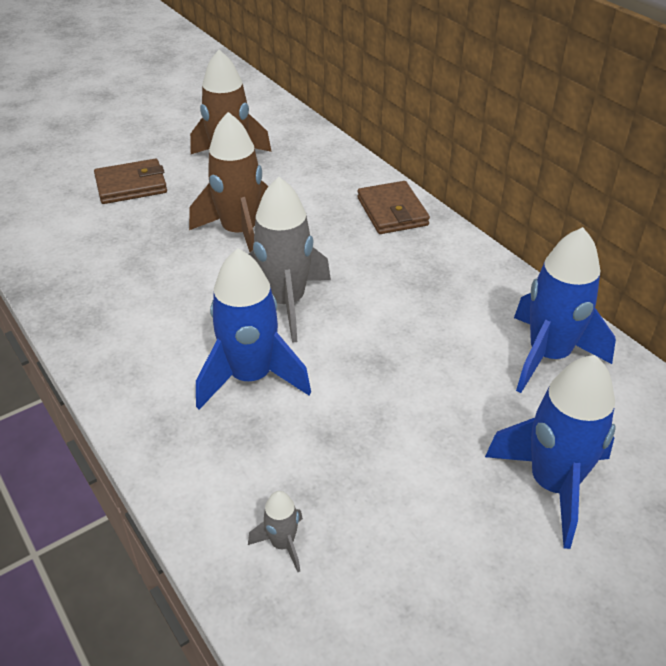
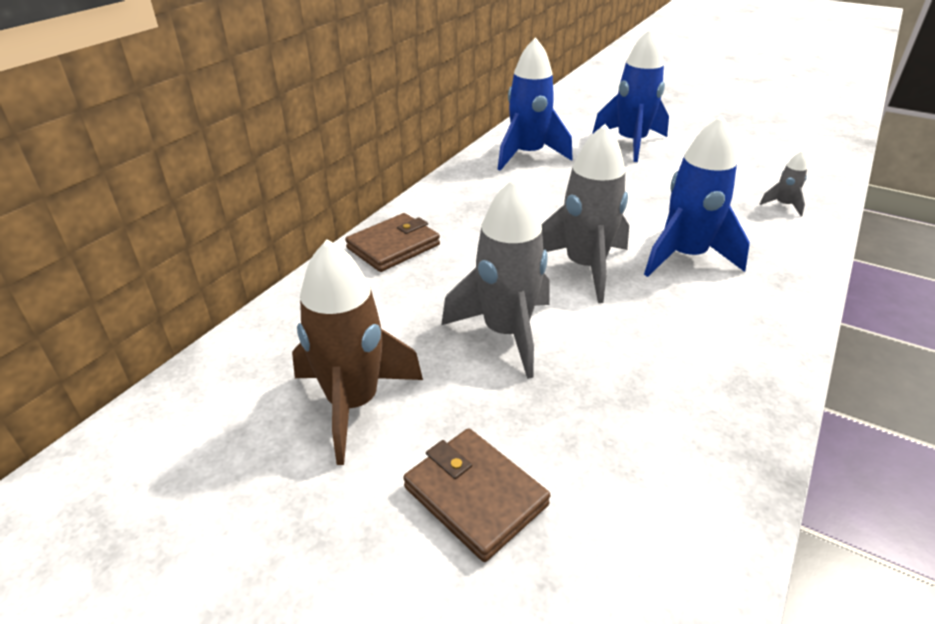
camera: 115 degrees left, 5 degrees down
brown rocket [189,112,269,252] -> grey rocket [441,178,550,379]

